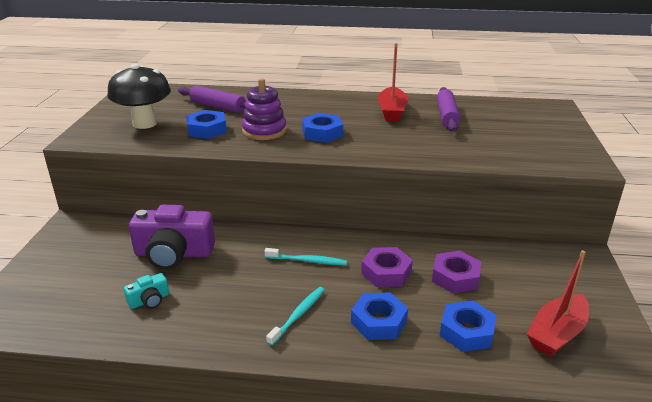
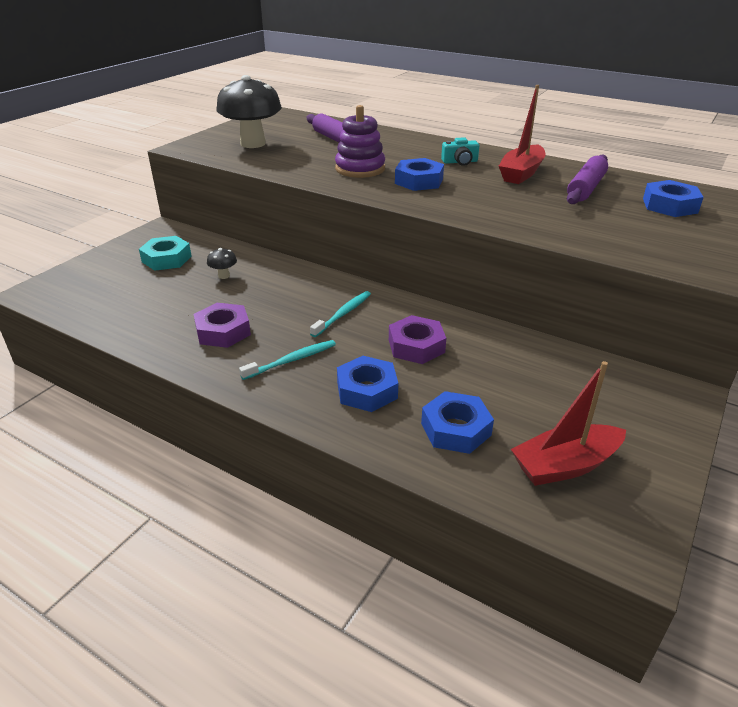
camera: 25 degrees right, 5 degrees up
turquoise camera [124,273,169,309] -> turquoise camera moved to [441,137,479,166]
purple camera [129,205,215,270] -> black mushroom [207,248,237,279]
blue nut [186,110,227,139] -> blue nut moved to [643,180,704,217]
turquoise toothbrush [265,248,347,266] -> turquoise toothbrush turned 90 degrees counterclockwise [310,291,371,337]
purple nut [432,251,481,294] -> purple nut moved to [194,303,251,348]
none -> turquoise nut [139,236,192,271]

